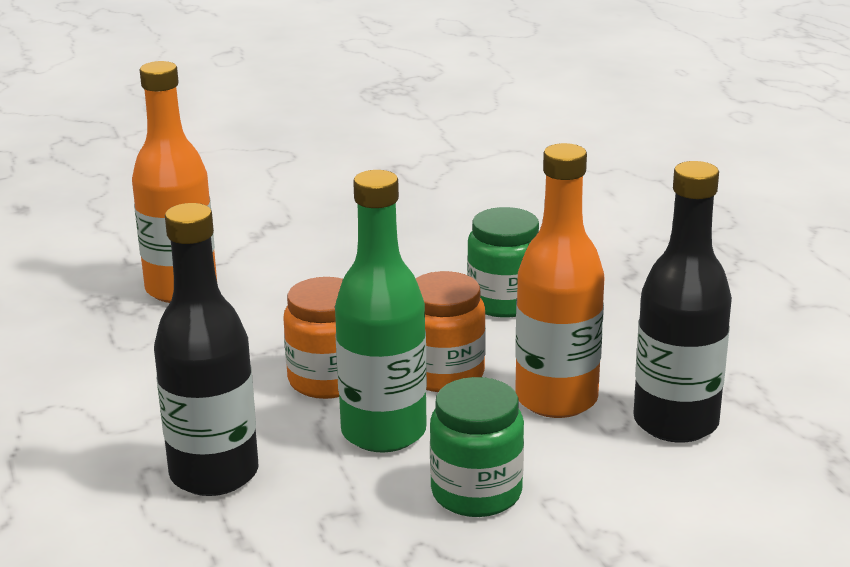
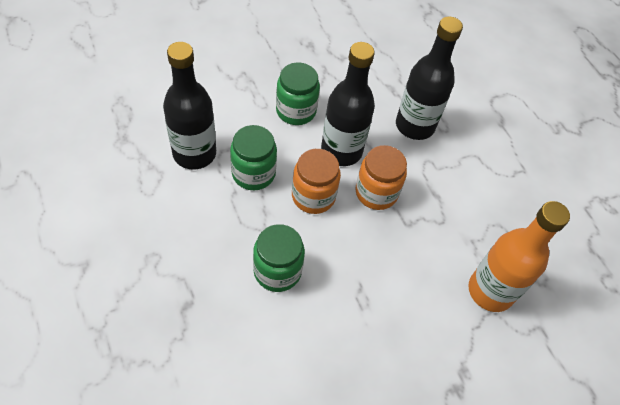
camera: 170 degrees right, 30 degrees up
green bottle [335,170,427,452] -> black bottle [321,42,375,166]
orange bottle [515,143,605,418] -> green jar [230,125,277,190]

